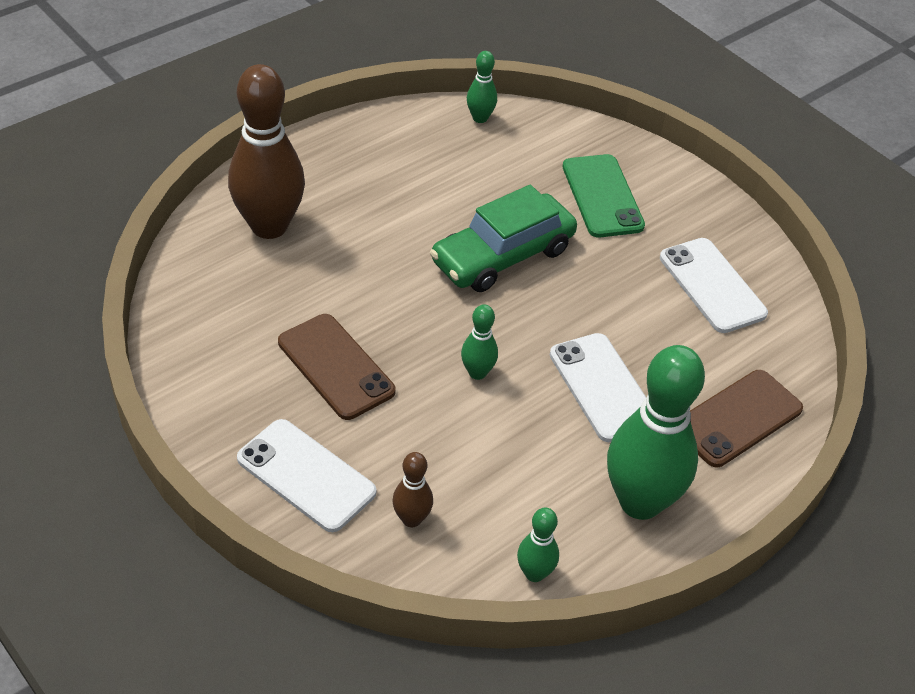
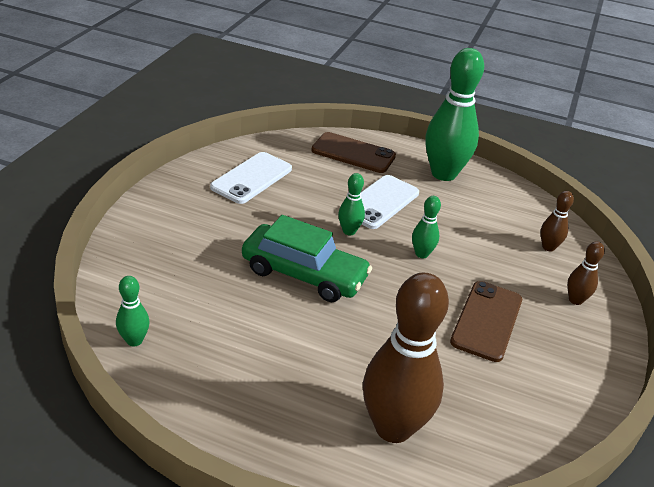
camera: 120 degrees left, 10 degrees down
white phone [237,419,376,532] -> brown bowling pin [567,241,605,305]
green bowling pin [517,508,559,582] -> green bowling pin moved to [338,173,365,235]
green phone [563,154,645,237] -> none

